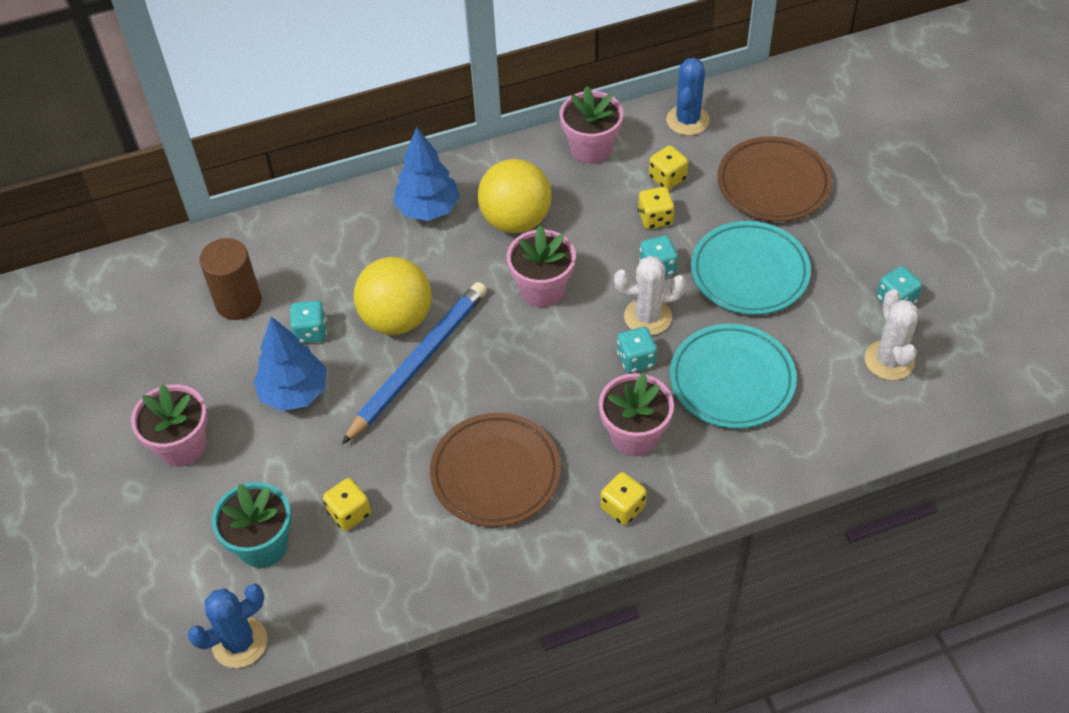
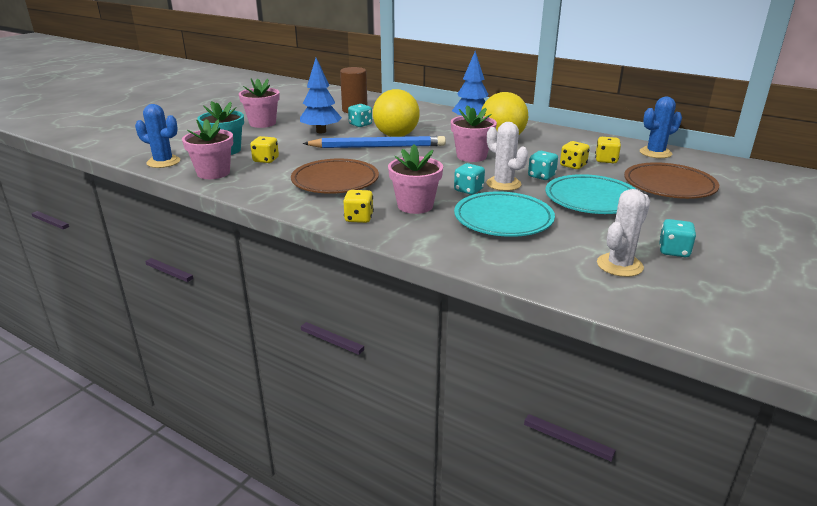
camera: 50 degrees right, 25 degrees down
pink flower pot [560,86,623,164] -> pink flower pot moved to [182,119,233,179]

